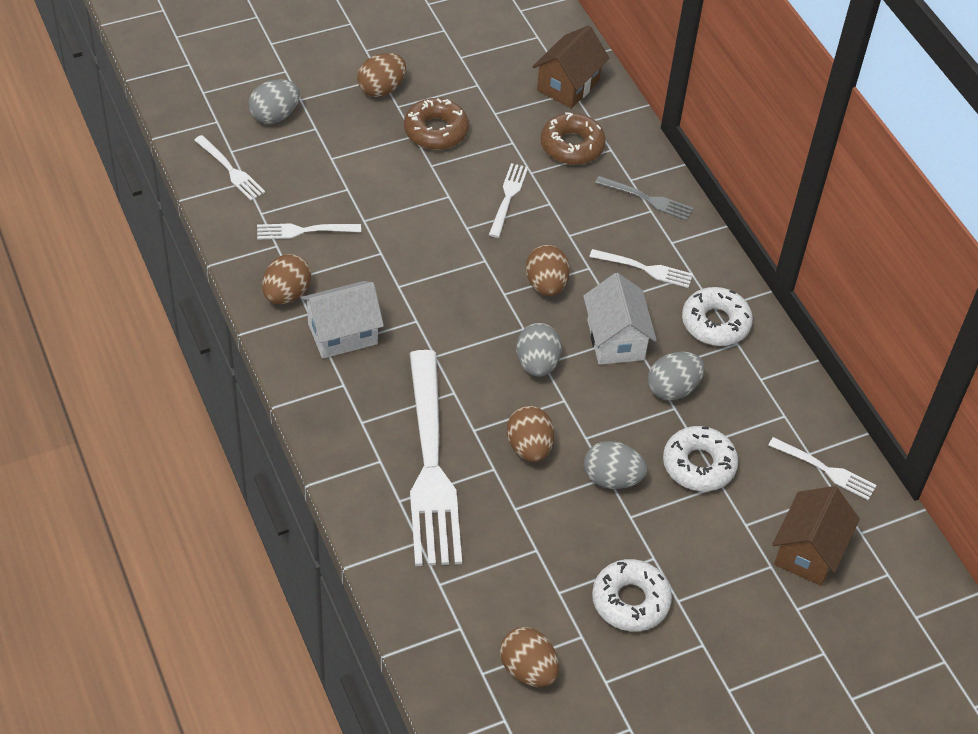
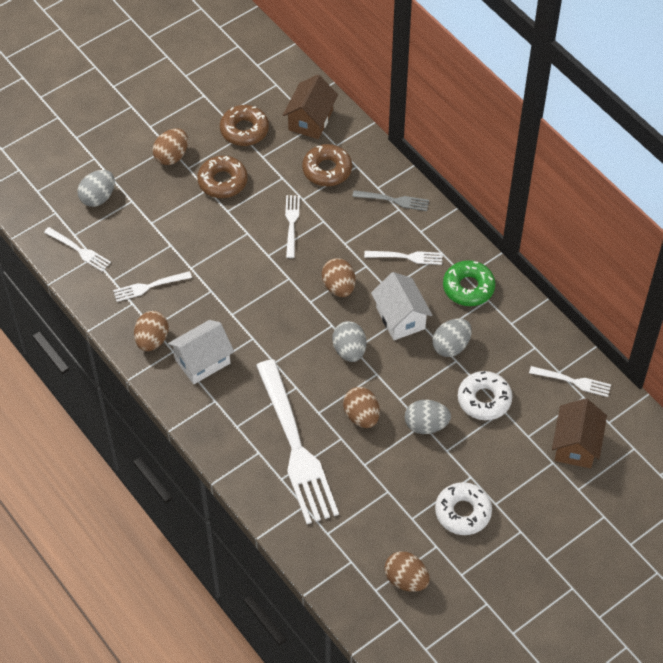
camera: 10 degrees left, 5 degrees up
white donut [682,287,753,346] -> green donut [443,260,495,306]
none -> brown donut [220,105,269,146]

